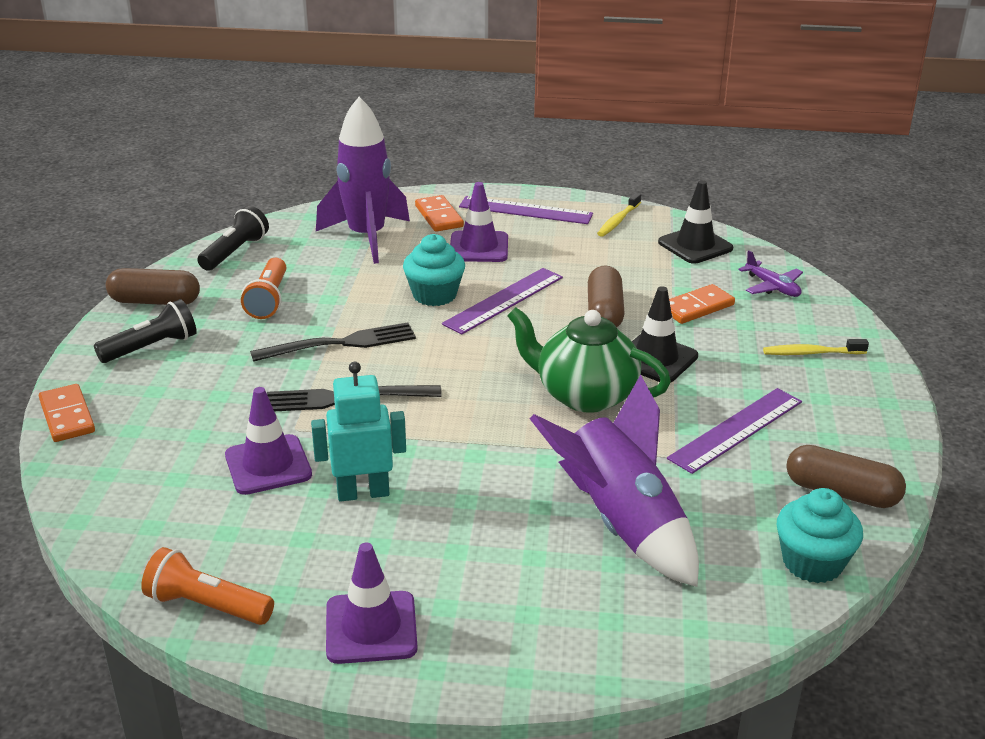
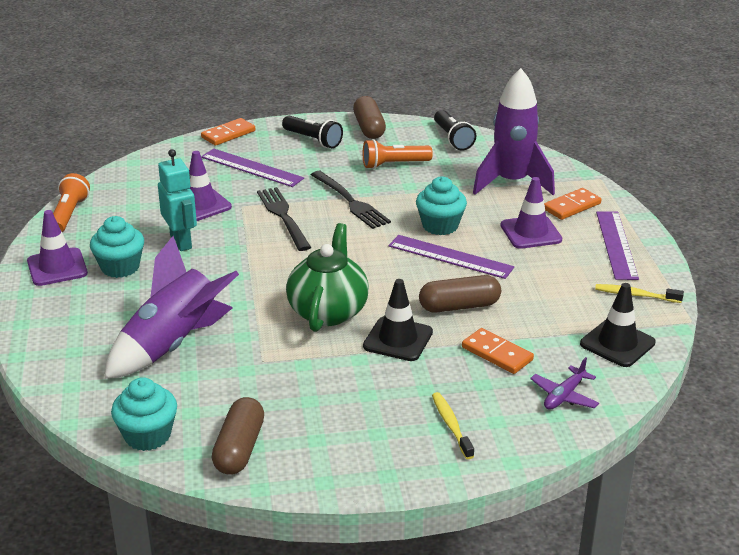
camera: 75 degrees right, 0 degrees up
black flashlight [197,206,269,271] -> black flashlight turned 60 degrees clockwise [434,110,476,150]
purple ruler [667,388,802,474] -> purple ruler moved to [201,149,304,187]
none -> turquoise cupcake [90,216,144,278]

